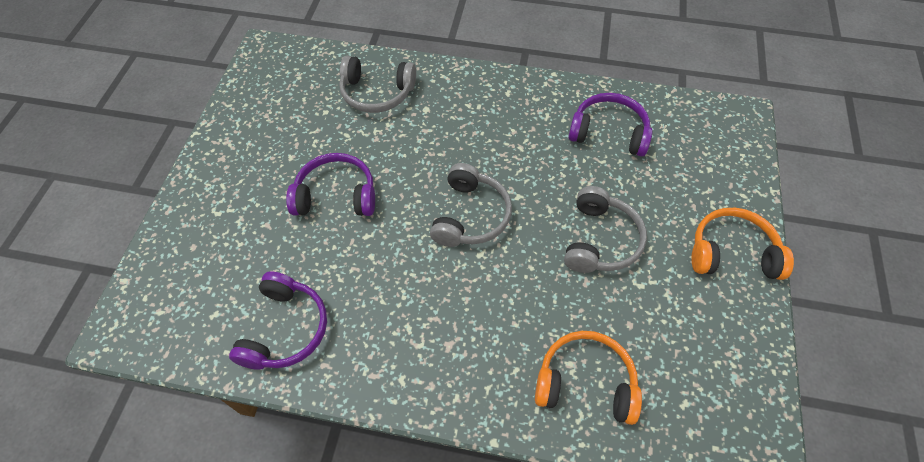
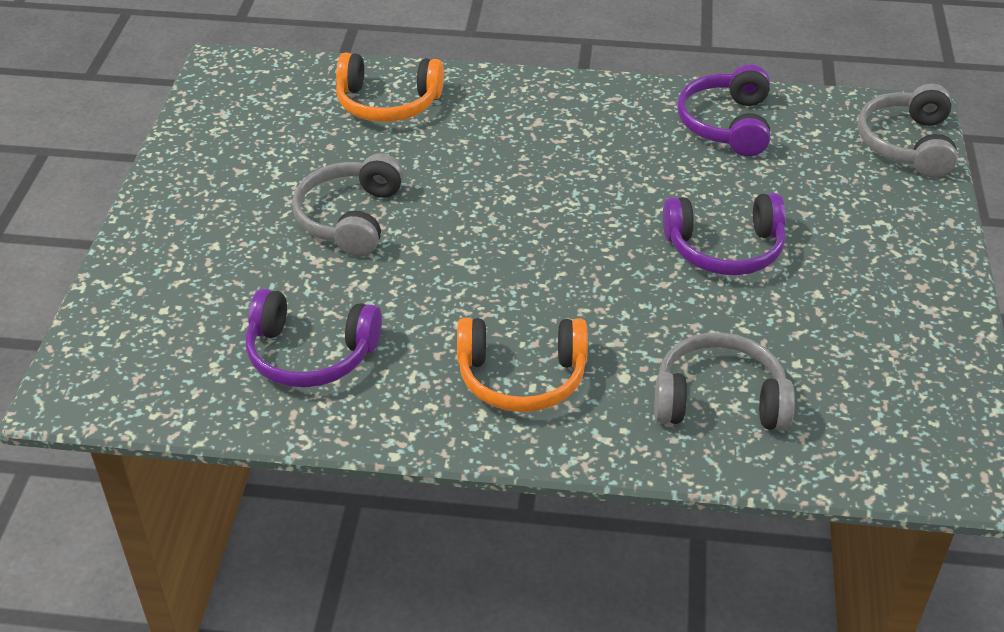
camera: 175 degrees right, 15 degrees down
grey headphones [430,163,512,247] -> grey headphones moved to [858,84,958,178]
orange headphones [691,208,794,280] -> orange headphones moved to [457,318,588,412]

